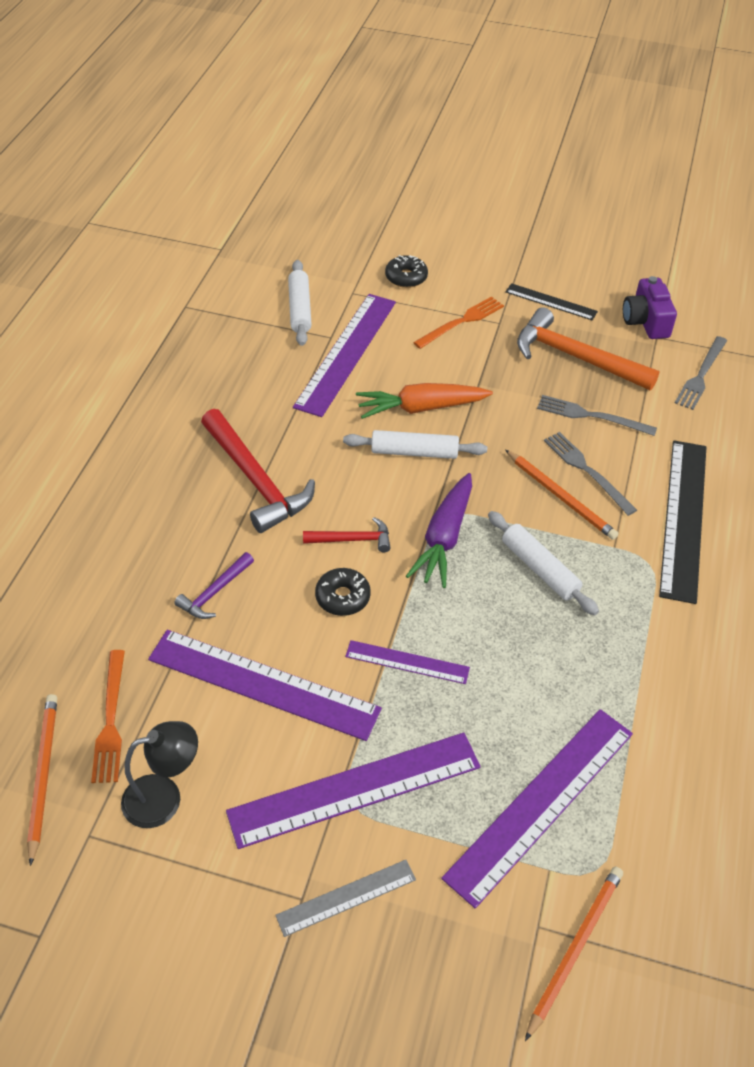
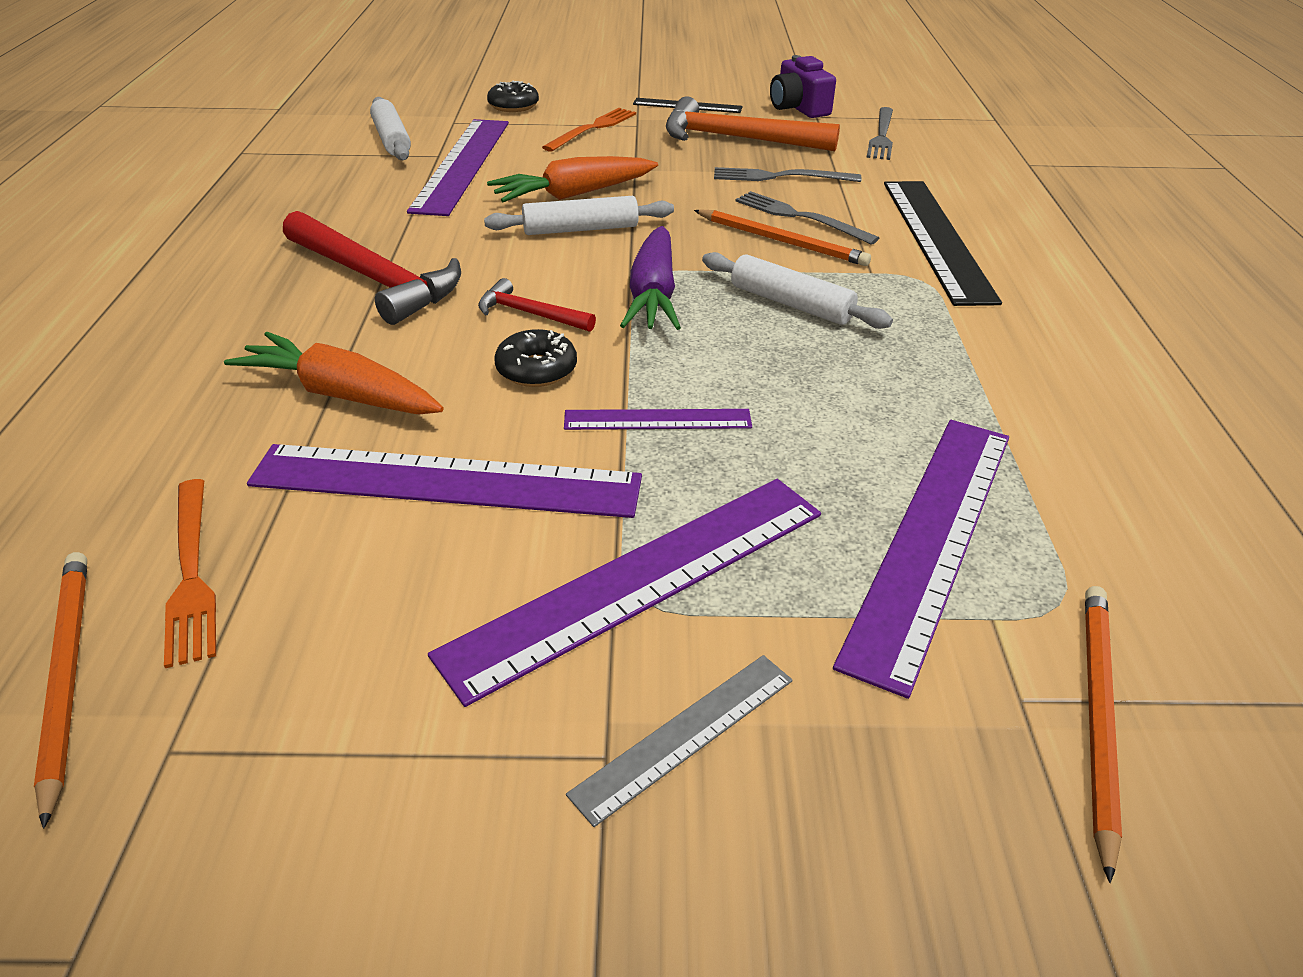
camera: 15 degrees left, 10 degrees down
black lamp [121,721,198,828] -> none
purple hammer [174,552,254,619] -> orange carrot [224,332,444,414]
red hammer [303,517,391,552] -> red hammer turned 135 degrees counterclockwise [478,278,596,332]

